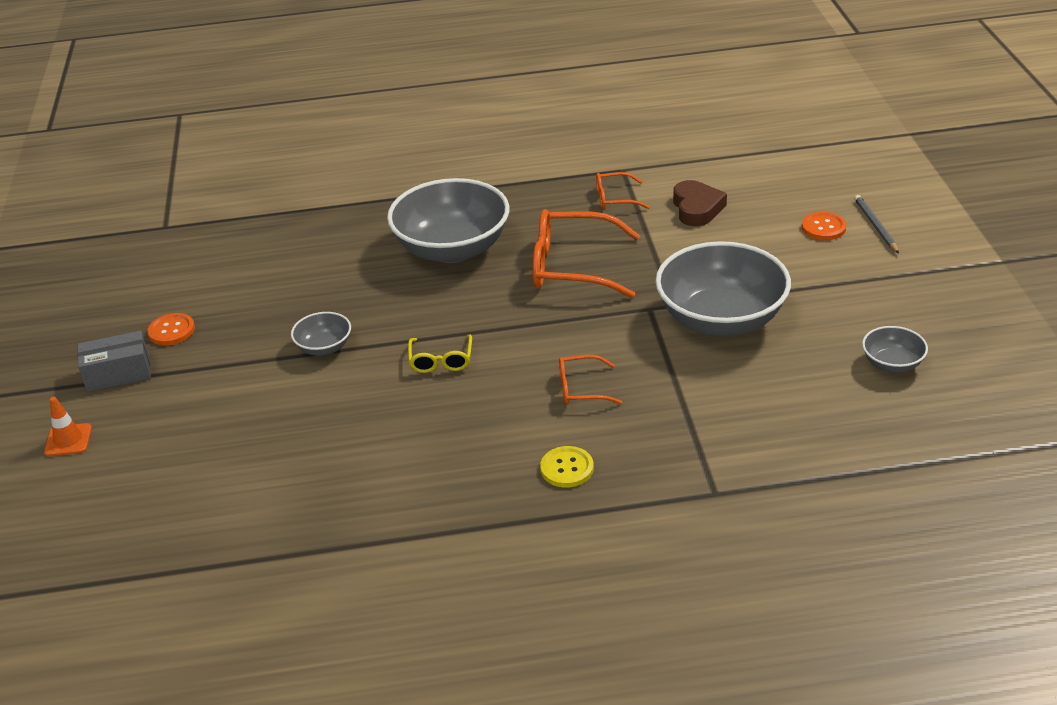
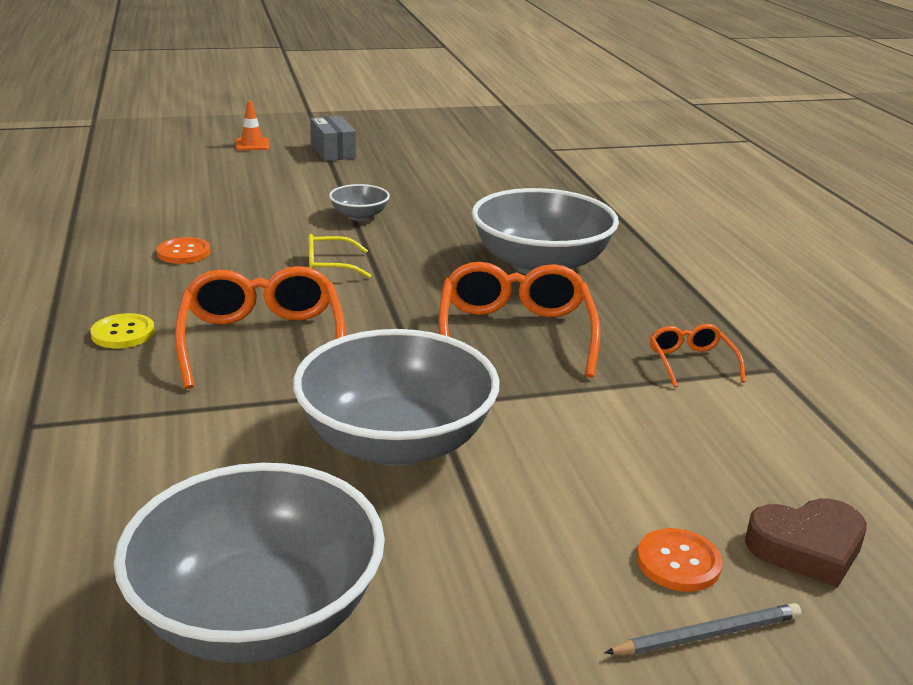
camera: 80 degrees right, 10 degrees down
orange button [147,313,195,345] -> orange button moved to [157,237,210,264]
orange glasses [559,355,622,405] -> orange glasses [175,266,345,389], size x1.95
brown heart [673,180,727,226] -> brown heart moved to [745,498,867,587]
grey bowl [862,326,928,373] -> grey bowl [114,463,385,663], size x2.19

